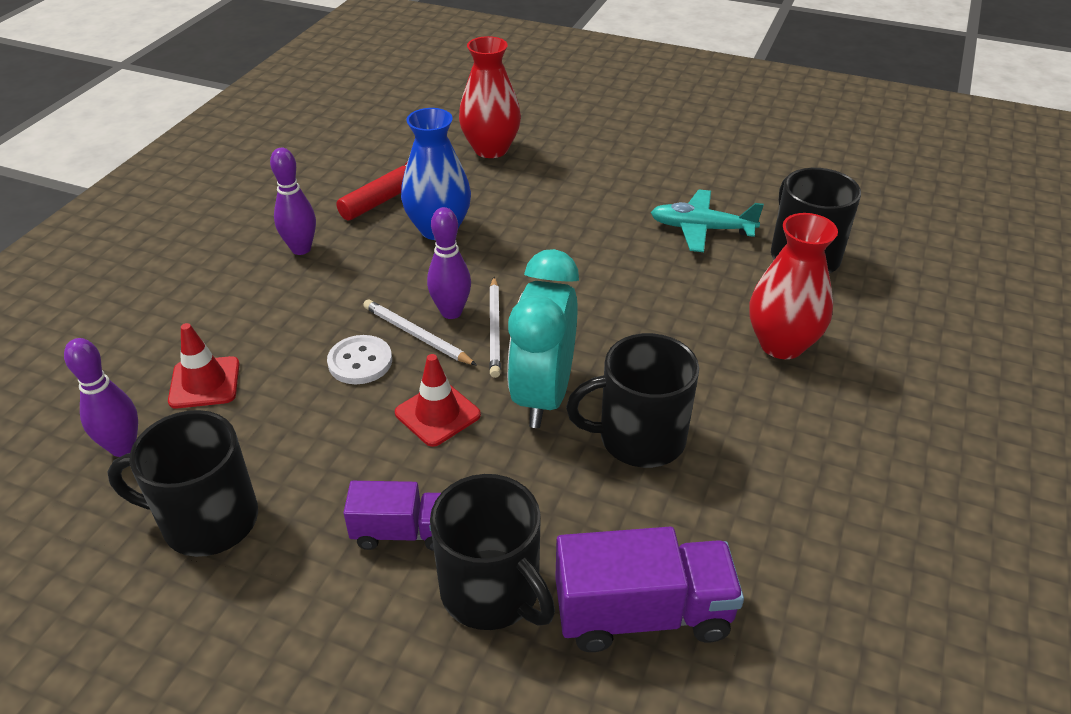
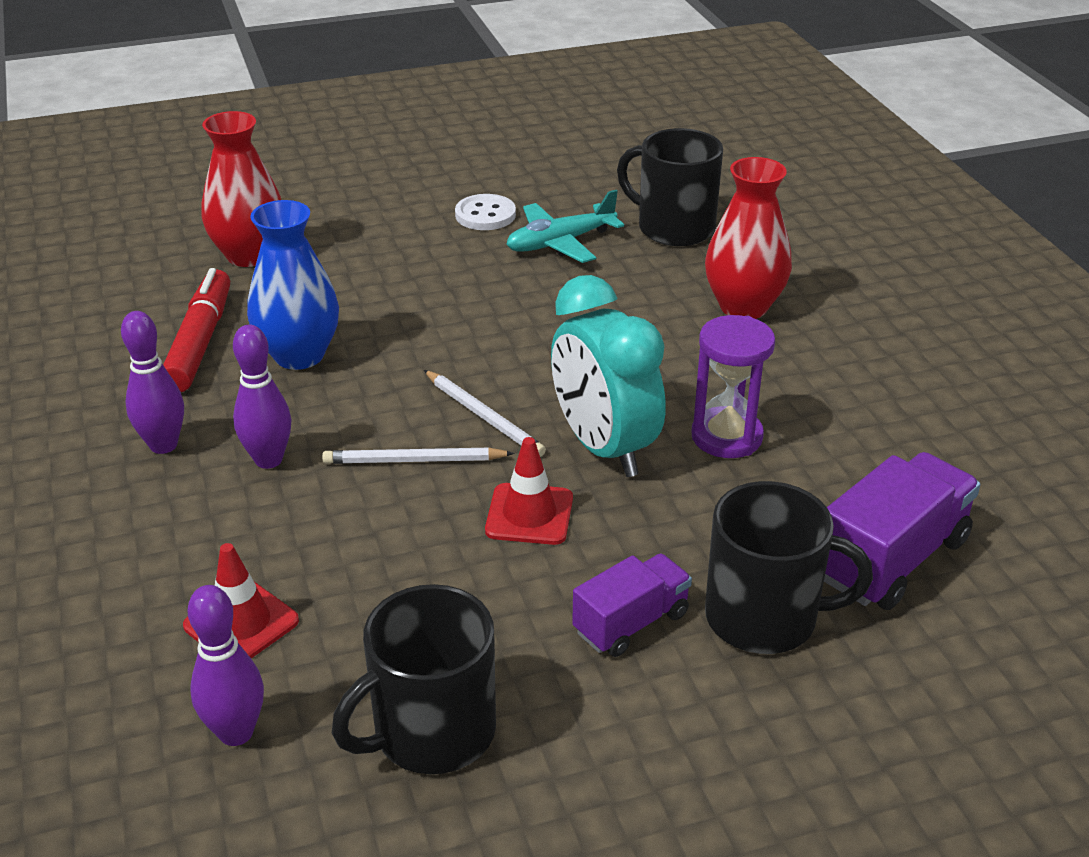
camera: 40 degrees left, 5 degrees down
white button [327,335,392,384] -> white button moved to [455,194,516,230]
purple bowling pin [427,207,471,319] -> purple bowling pin moved to [233,324,291,469]
black mug [566,333,699,468] -> purple hourglass [692,315,775,458]

